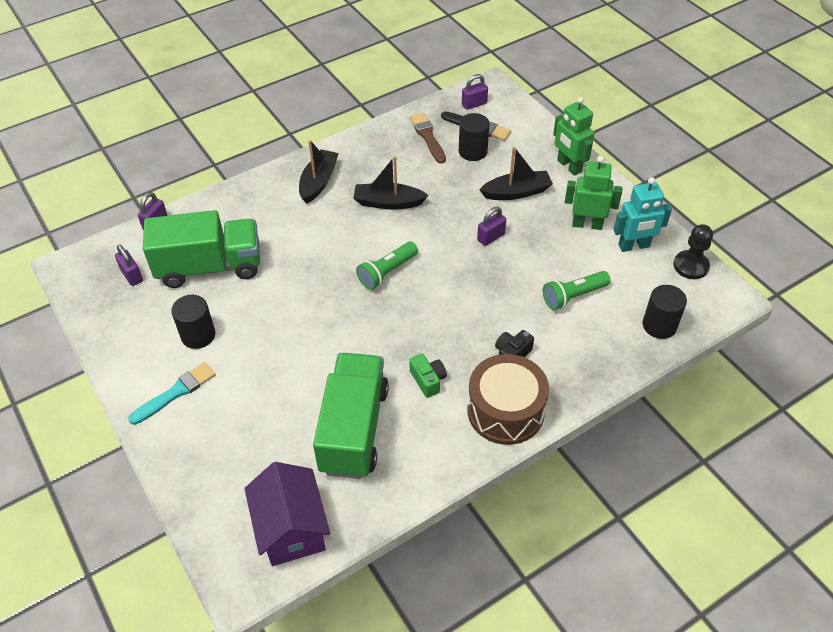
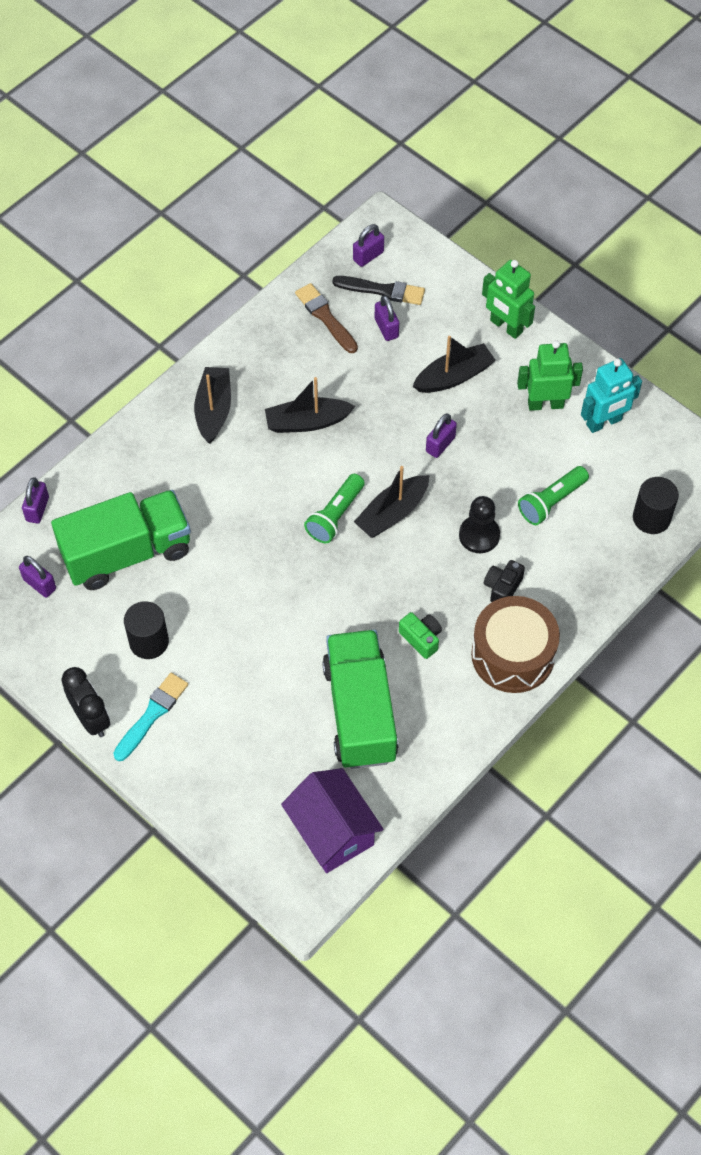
camera: 15 degrees left, 10 degrees up
black cylinder [459,113,490,161] -> purple padlock [375,295,399,341]
black pawn [673,224,713,279] -> black pawn moved to [459,496,500,553]
none -> black clock [61,667,110,737]
none -> black boat [354,466,429,538]

